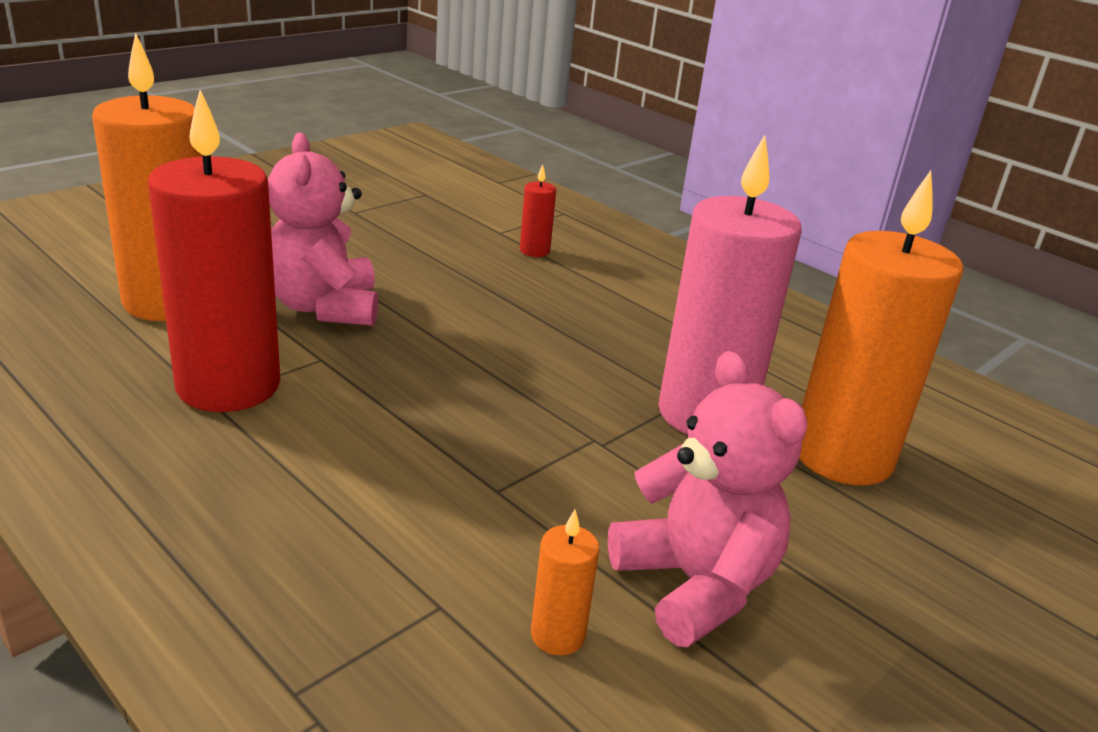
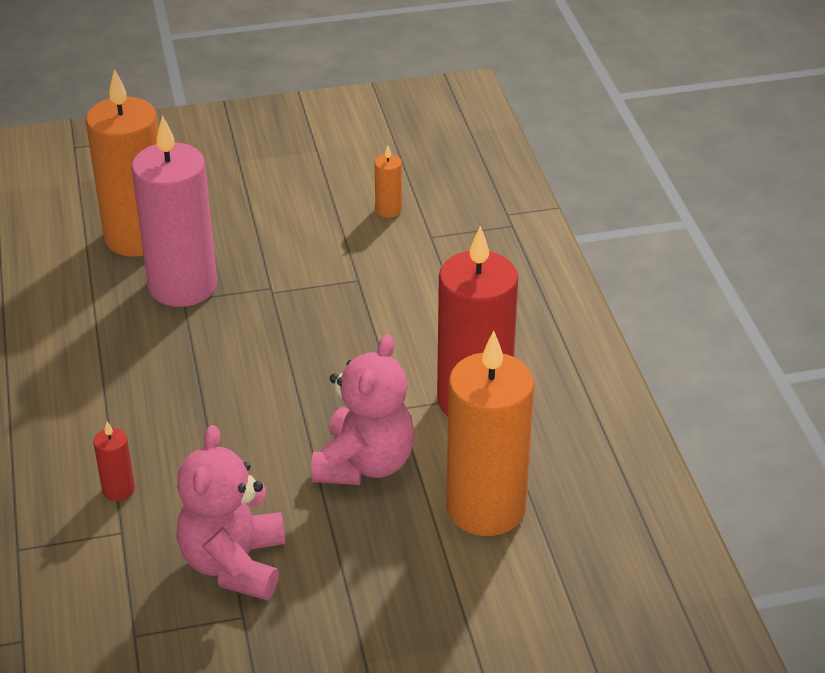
camera: 145 degrees left, 10 degrees up
pink teddy bear [608,351,807,647] -> pink teddy bear moved to [177,425,285,600]

